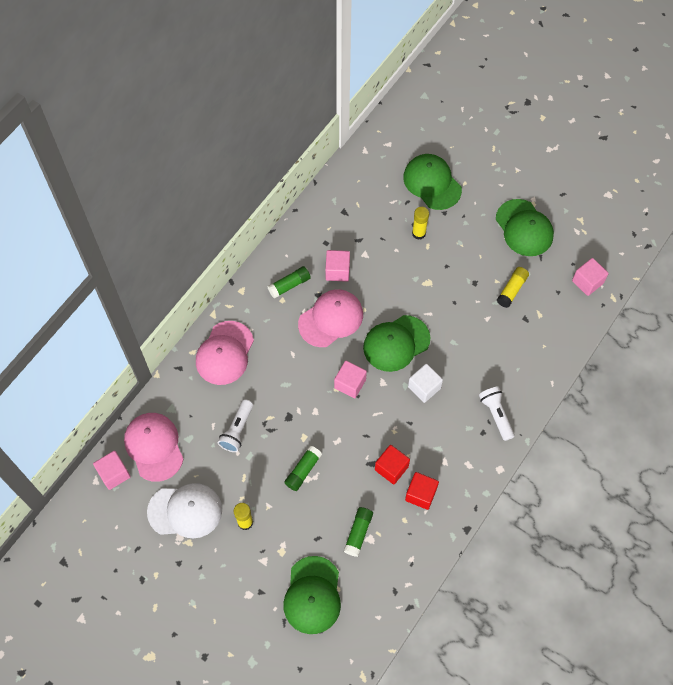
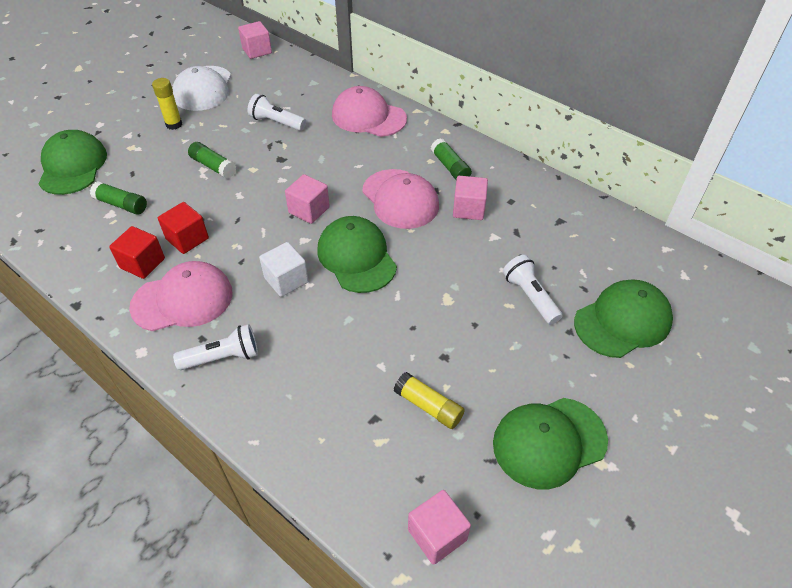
camera: 95 degrees right, 15 degrees down
pink cap [124,413,183,482] -> pink cap moved to [129,261,233,331]
green cap [283,556,341,634] -> green cap turned 75 degrees clockwise [38,130,107,195]
yellow glue stick [412,207,429,240] -> white flashlight [503,255,563,325]

